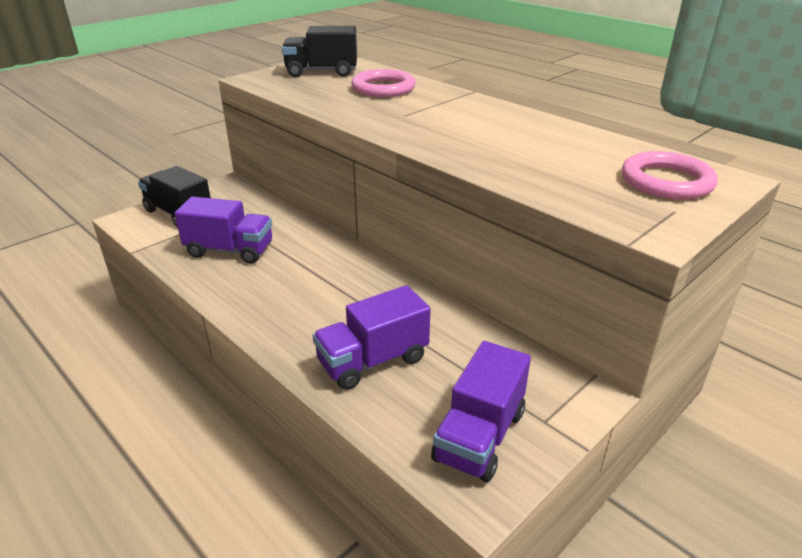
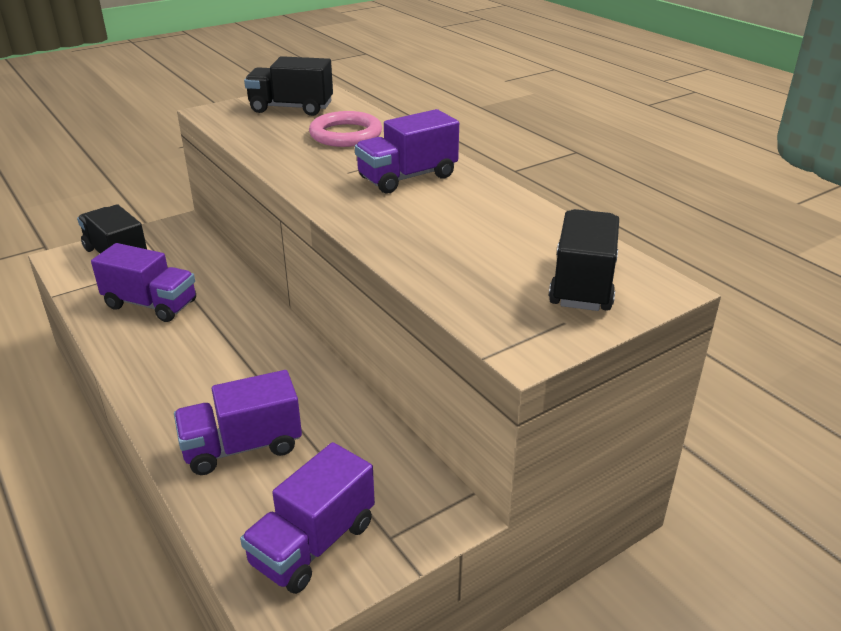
camera: 10 degrees right, 0 degrees up
pink ring [622,151,718,199] -> black truck [549,209,619,311]
none -> purple truck [355,109,459,193]

